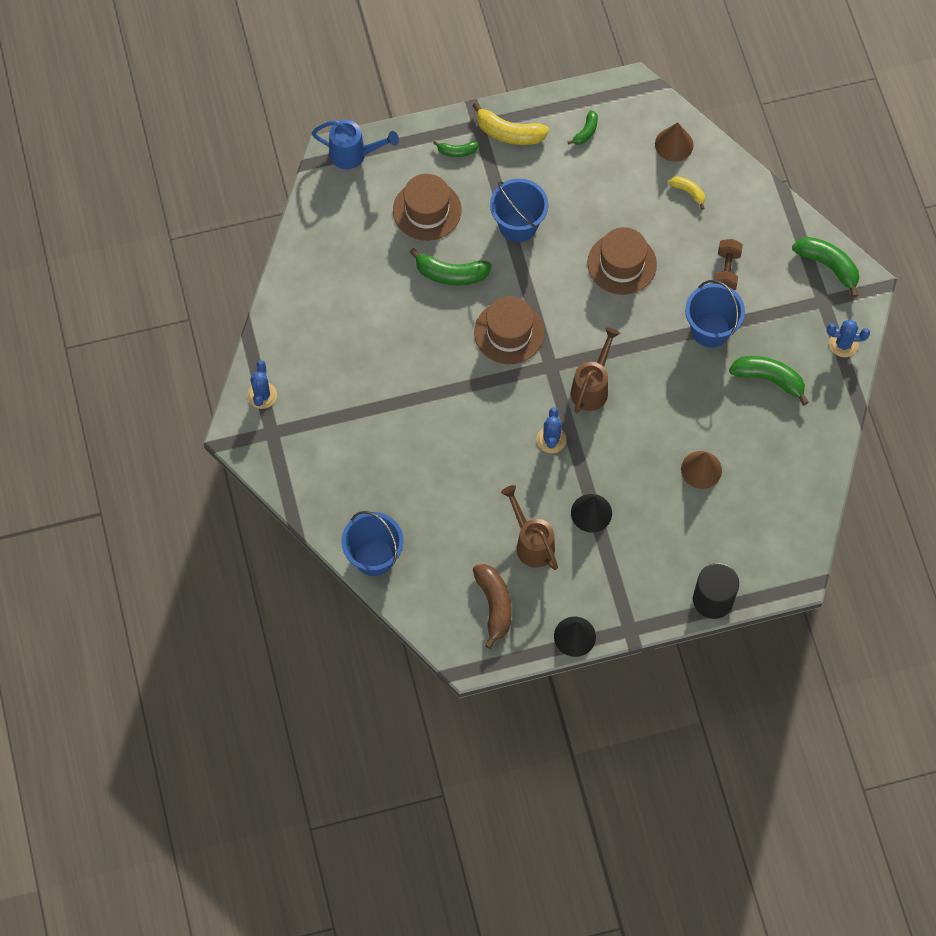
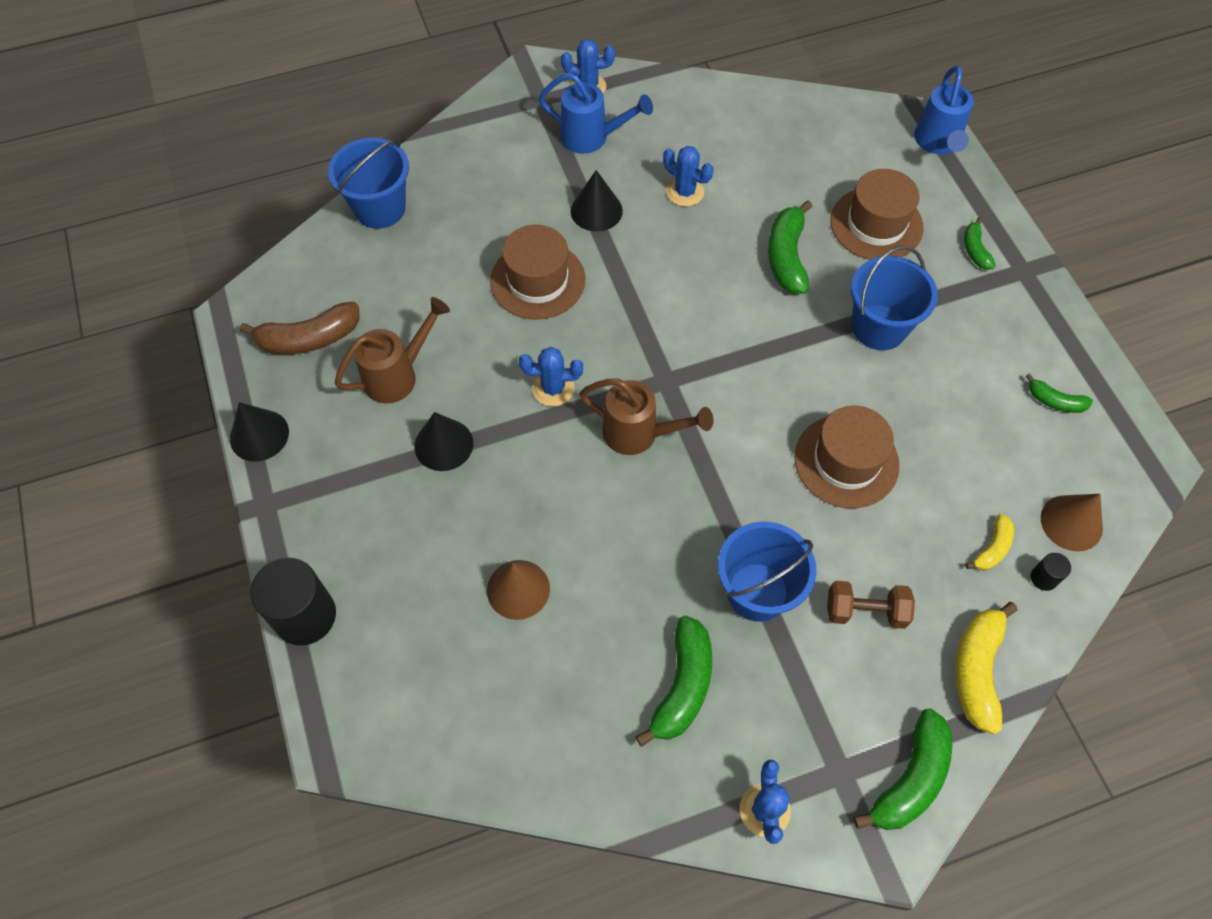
camera: 85 degrees right, 5 degrees down
yellow banana [472,102,549,145] -> yellow banana moved to [955,602,1017,735]
brown hat [474,296,545,364] -> brown hat moved to [490,225,586,320]
none -> blue watering can [539,73,653,154]
none -> black cone [571,170,623,232]
none -> blue cactus [663,146,713,206]
none -> black cylinder [1031,553,1071,591]

